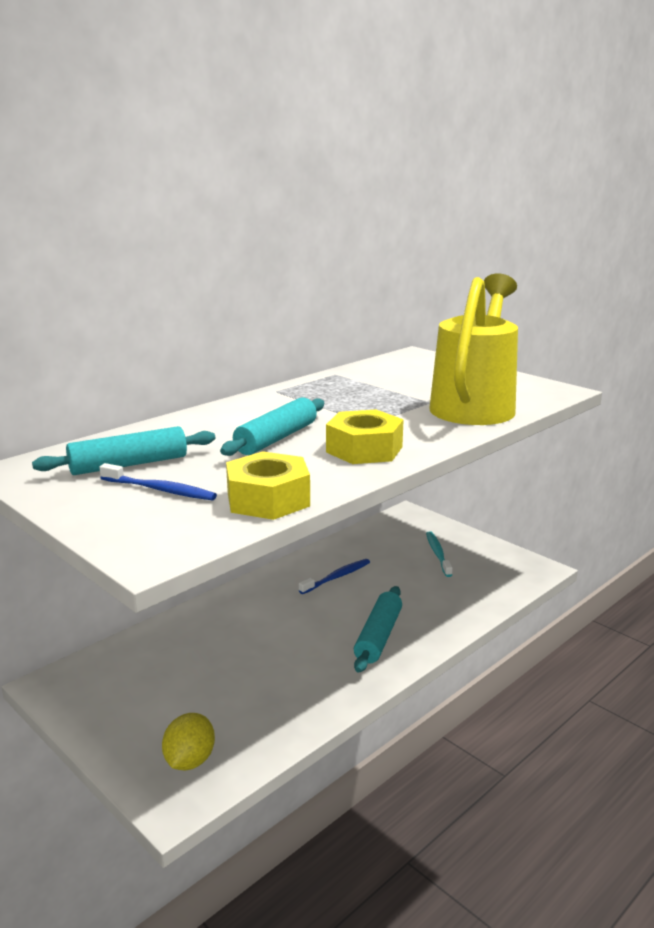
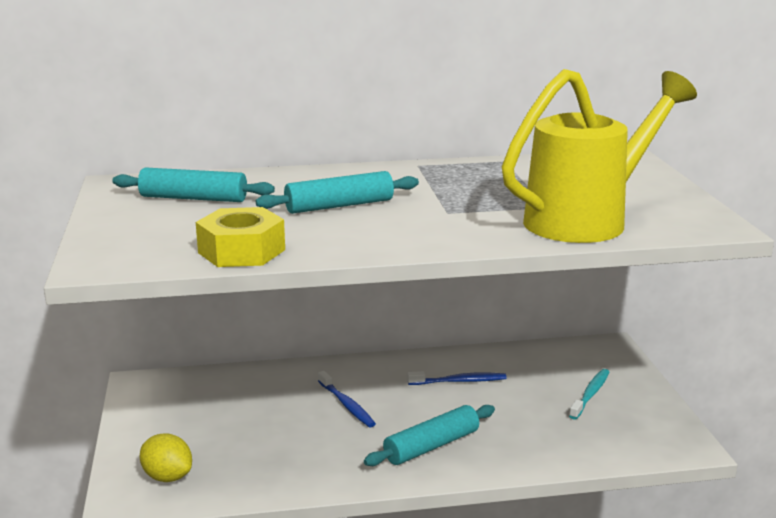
camera: 35 degrees right, 0 degrees up
blue toothbrush [99,463,217,500] -> blue toothbrush moved to [318,371,376,427]
yellow lemon [162,713,215,770] -> yellow lemon turned 75 degrees clockwise [139,433,192,482]
yellow nut [326,410,404,464] -> none

